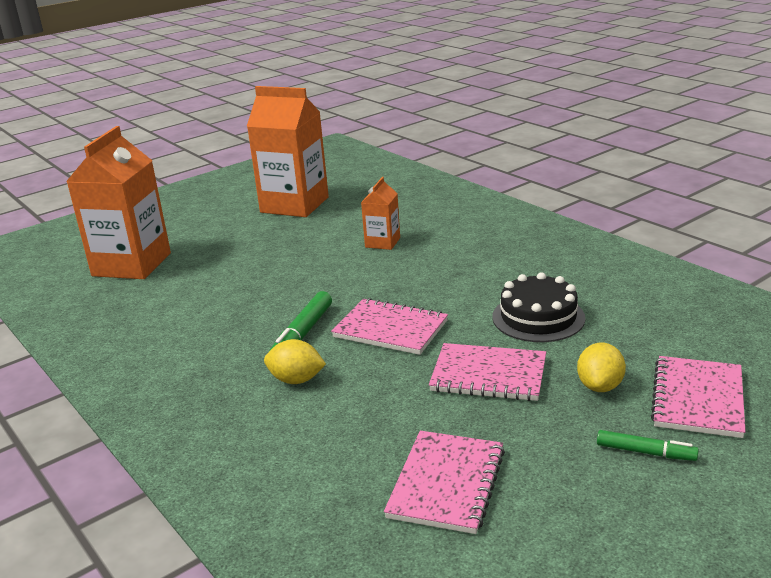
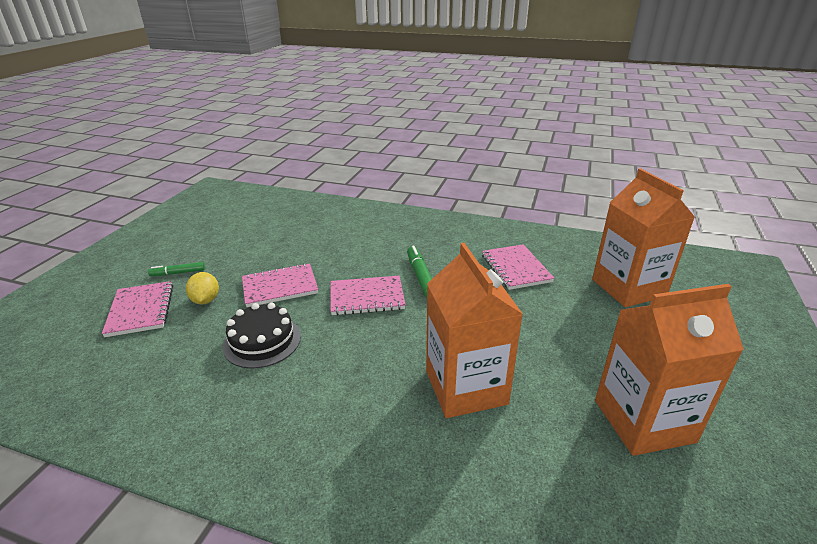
camera: 145 degrees right, 5 degrees up
yellow lemon [264,339,326,384] -> none
orange carton [361,177,400,250] -> orange carton [426,243,523,418], size x2.05
pink notebook [384,431,505,534] -> pink notebook moved to [482,244,555,290]

